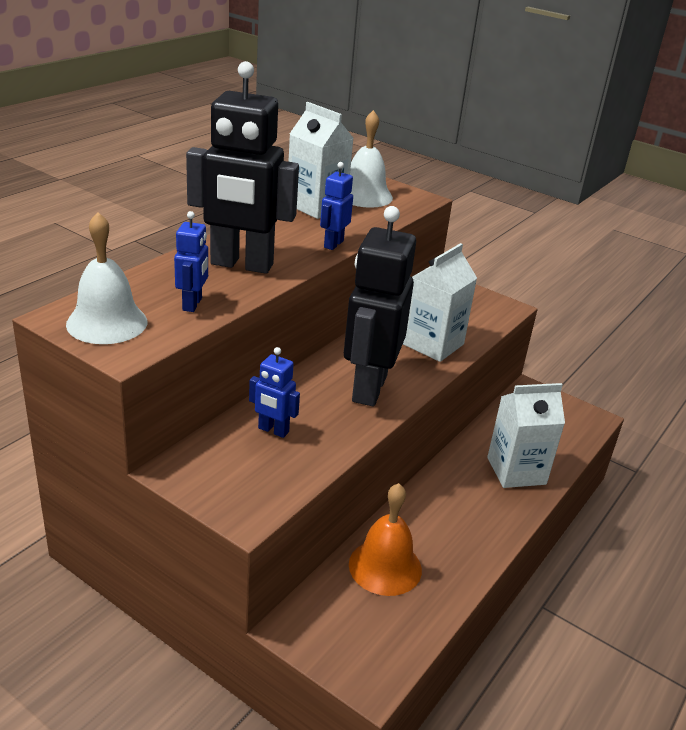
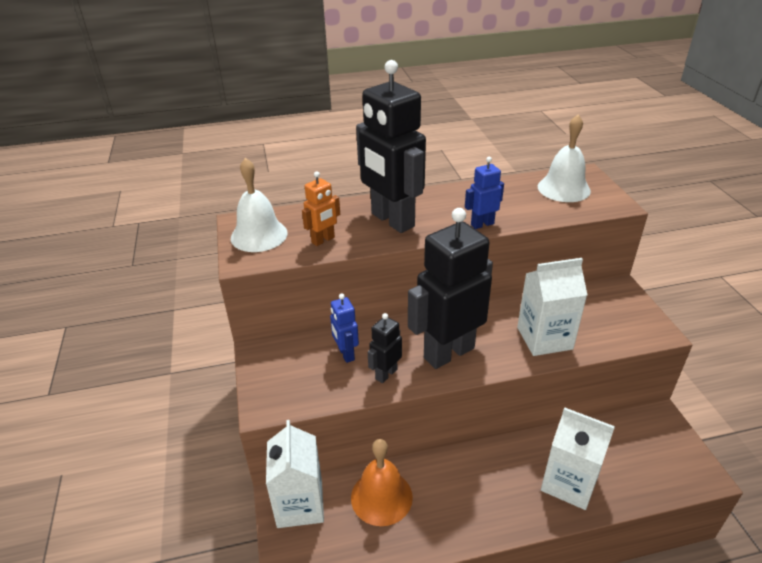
camera: 45 degrees right, 5 degrees up
blue robot [174,211,208,312] -> orange robot [302,171,340,246]
white carton [288,102,353,219] -> white carton moved to [266,420,324,528]
none -> black robot [368,313,402,383]

